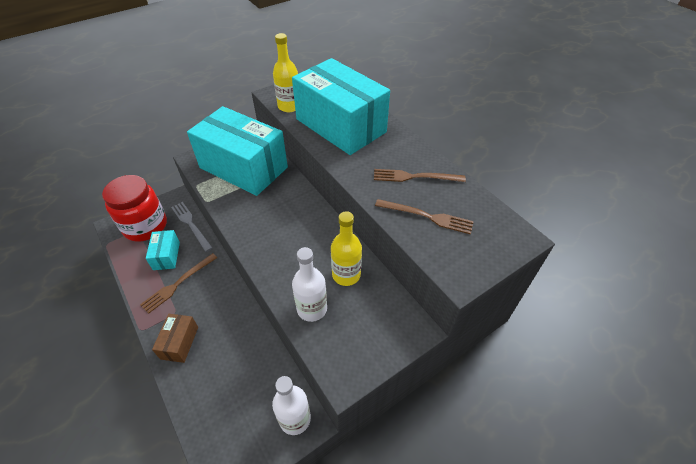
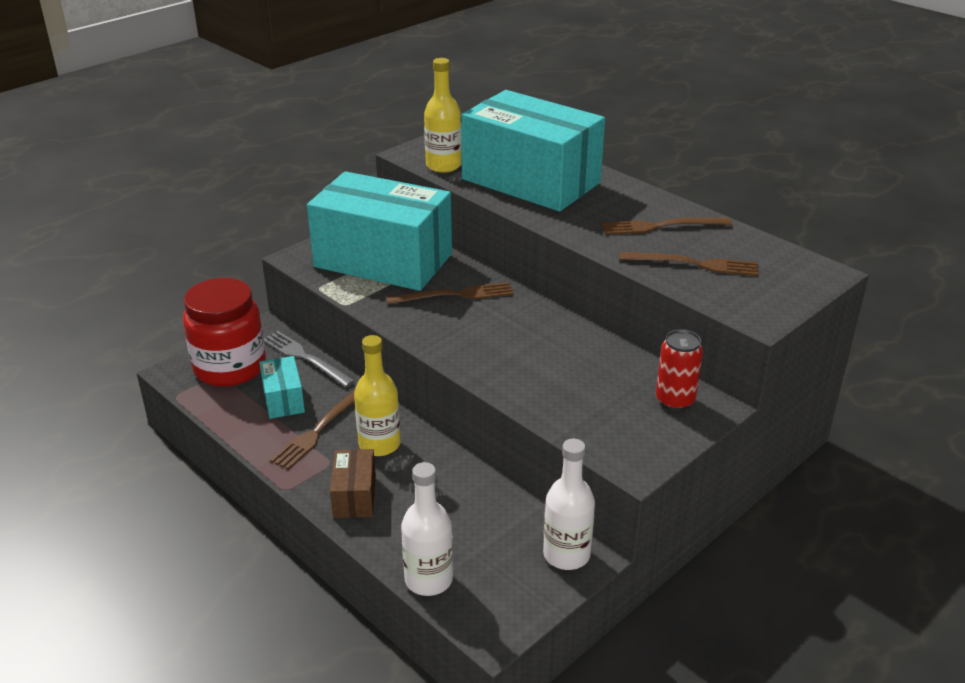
camera: 10 degrees left, 15 degrees down
white bottle [292,247,327,322] -> white bottle moved to [401,462,453,596]
yellow bottle [331,211,362,286] -> yellow bottle moved to [354,335,400,456]
none -> brown fork [387,282,514,305]
none -> red can [656,329,703,411]

